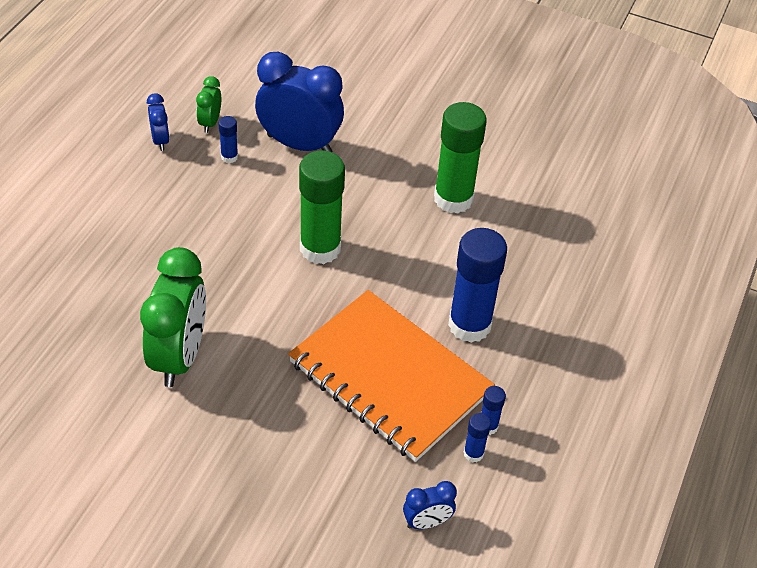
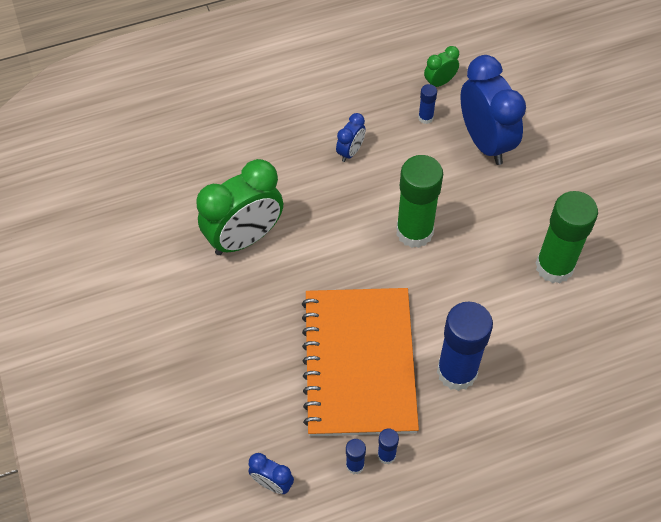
camera: 50 degrees right, 10 degrees up
blue clock [147,93,170,151] -> blue clock moved to [336,113,366,162]

